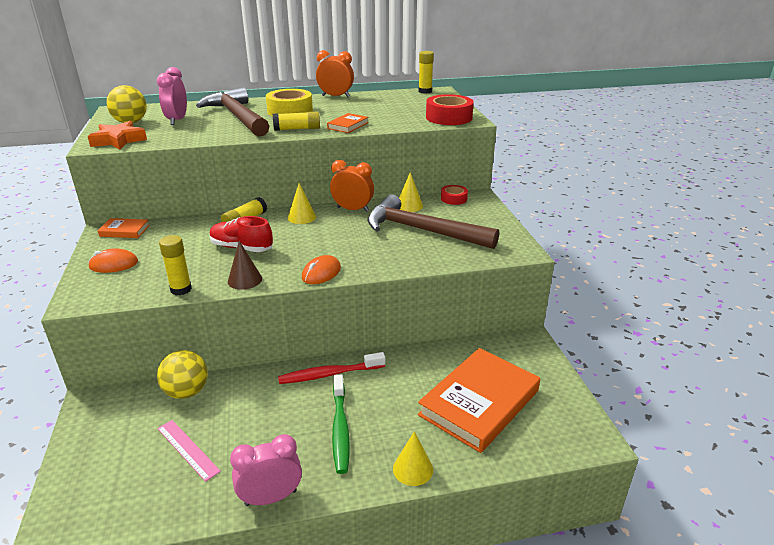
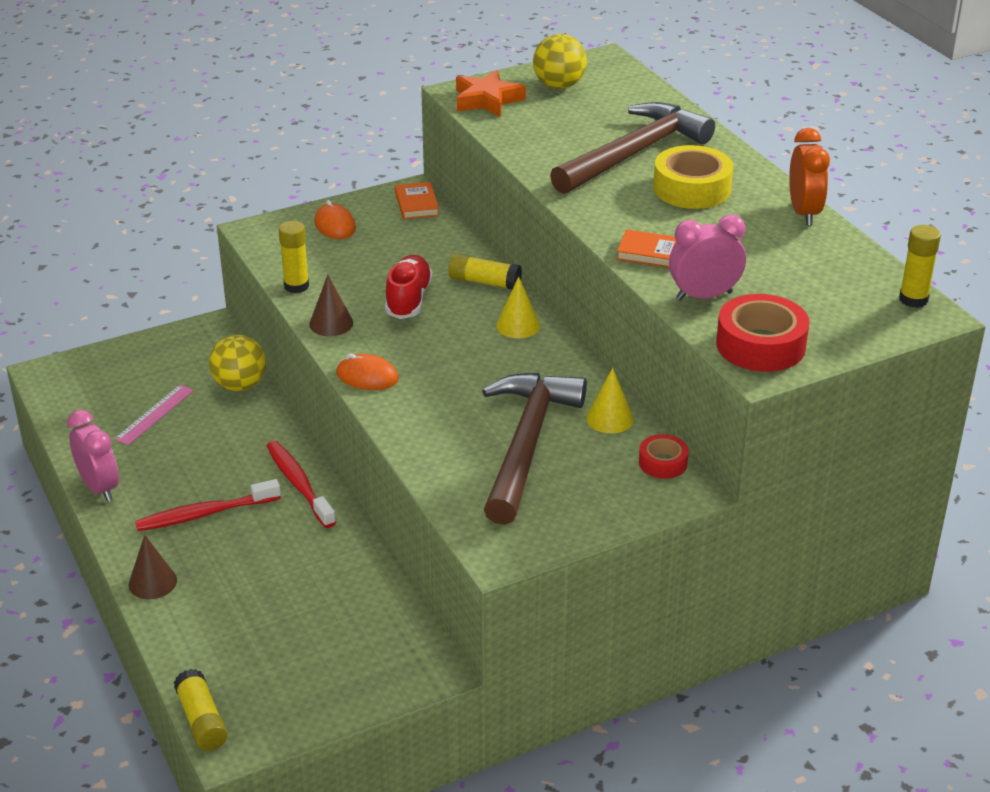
camera: 75 degrees right, 5 degrees up
pink clock [157,67,187,125] -> pink clock moved to [669,214,746,300]
yellow glue stick [273,111,320,131] -> yellow glue stick moved to [174,669,228,751]
orange clock [330,160,374,212] -> none
green toothbrush [332,374,350,474] -> red toothbrush [135,479,281,531]
yellow cone [393,431,433,486] -> brown cone [129,535,177,599]
orange book [418,348,540,453] -> none

